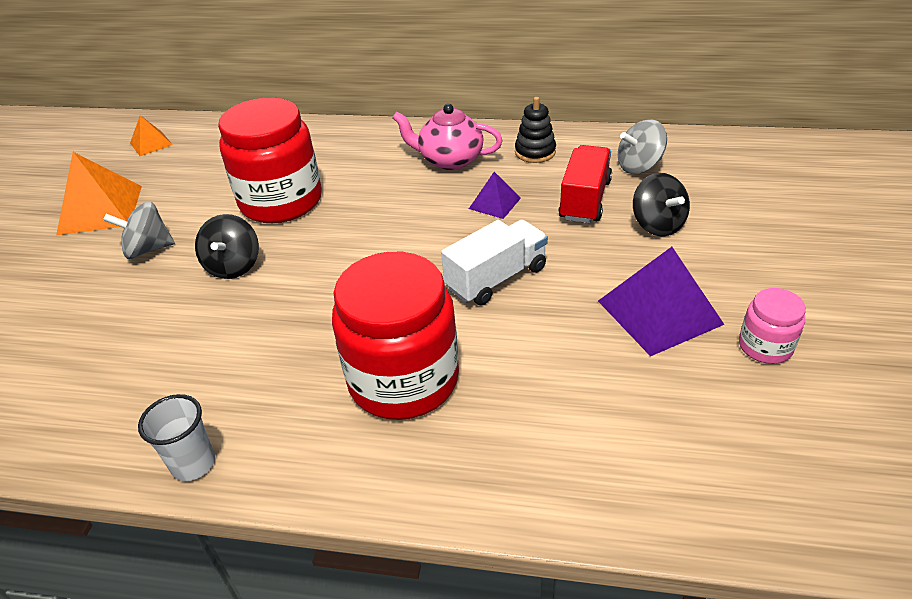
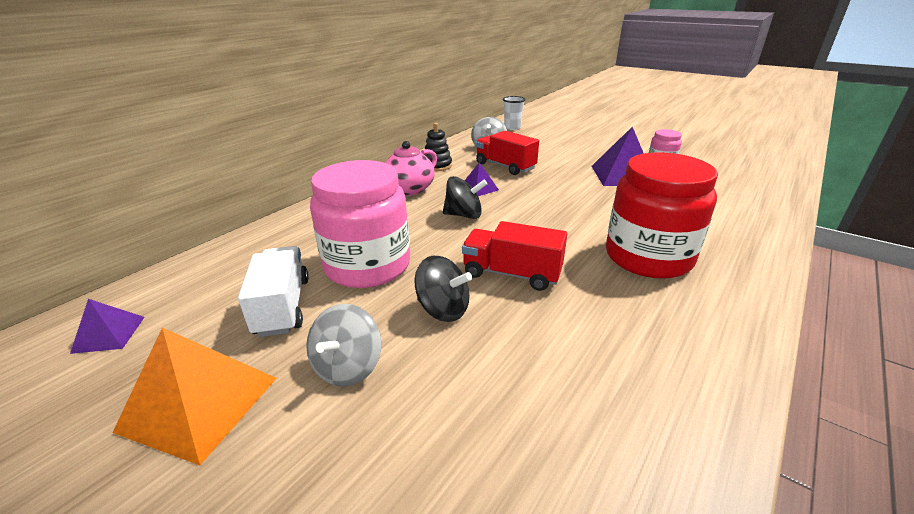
camera: 65 degrees left, 10 degrees down
orange pyramid [130,115,173,156] -> purple pyramid [70,299,145,354]
white cup [138,394,215,481] -> white cup moved to [503,96,526,130]
red jar [218,98,322,223] -> pink jar [310,160,410,288]
white truck [441,220,548,305] -> white truck moved to [238,246,309,337]
black spinning top [633,173,690,237] -> black spinning top moved to [443,176,487,219]
none -> red truck [462,221,567,291]

